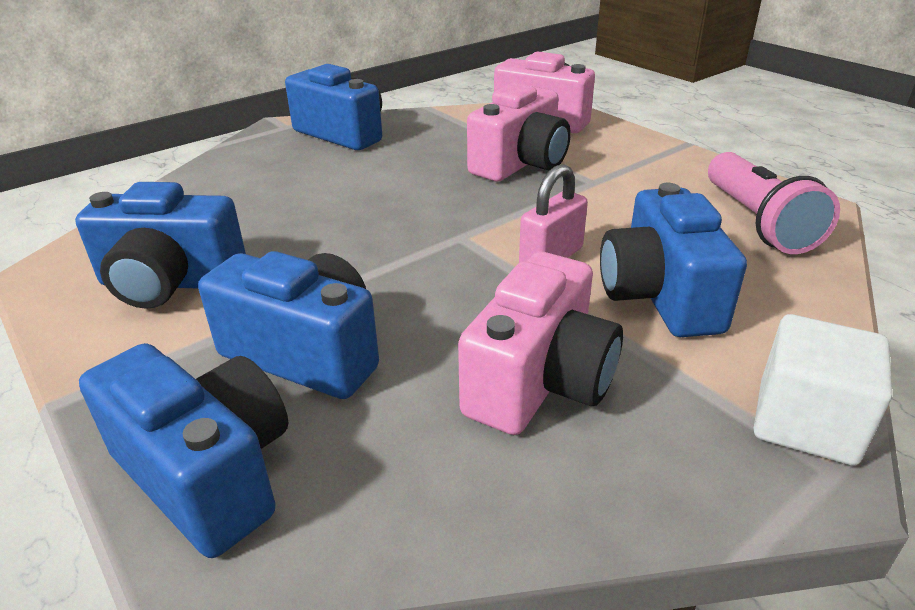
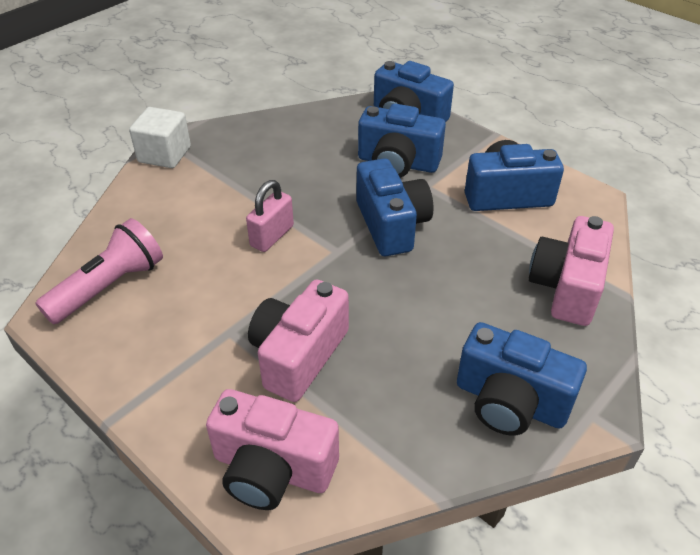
camera: 170 degrees right, 10 degrees up
pink camera [458,252,623,435] -> pink camera moved to [529,216,614,326]
blue camera [600,183,747,337] -> blue camera moved to [356,158,434,256]
pink flashlight [708,152,840,254] -> pink flashlight turned 60 degrees clockwise [35,218,163,324]

